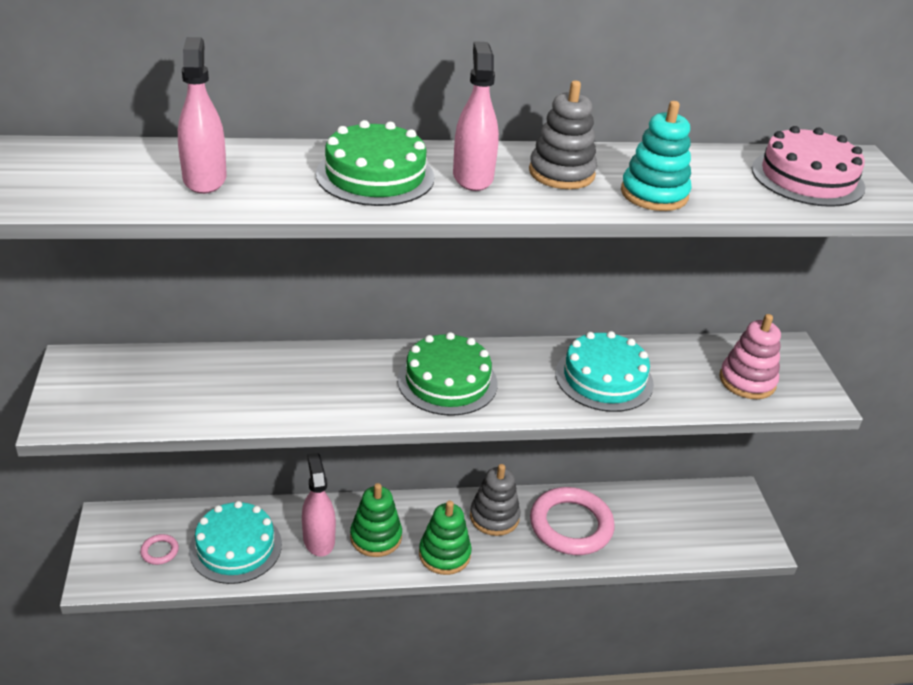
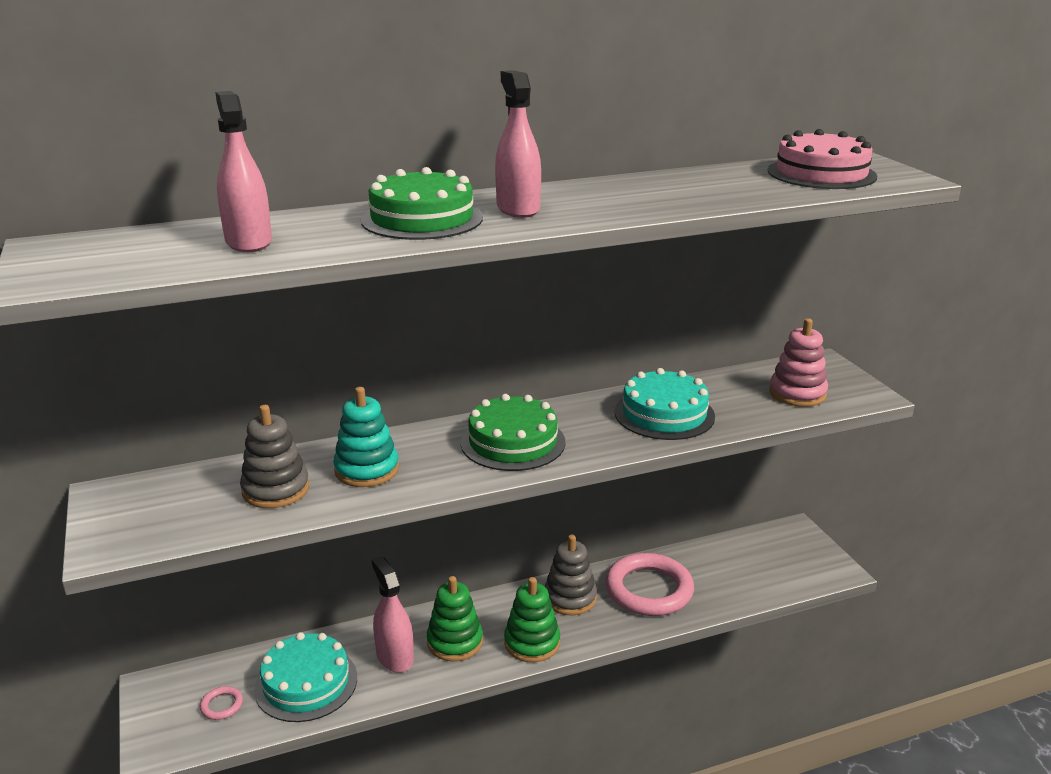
camera: 10 degrees left, 10 degrees down
grey stacking toy [529,81,597,189] -> grey stacking toy moved to [240,405,309,508]
turquoise stacking toy [621,101,691,211] -> turquoise stacking toy moved to [333,387,399,487]

